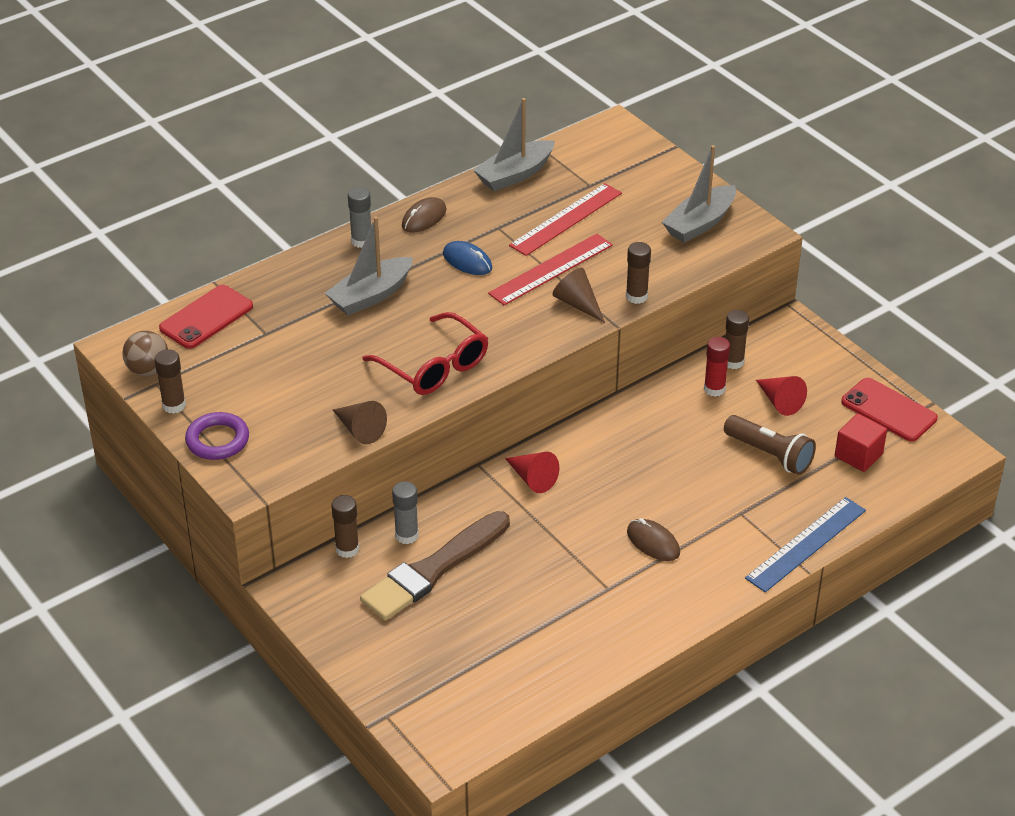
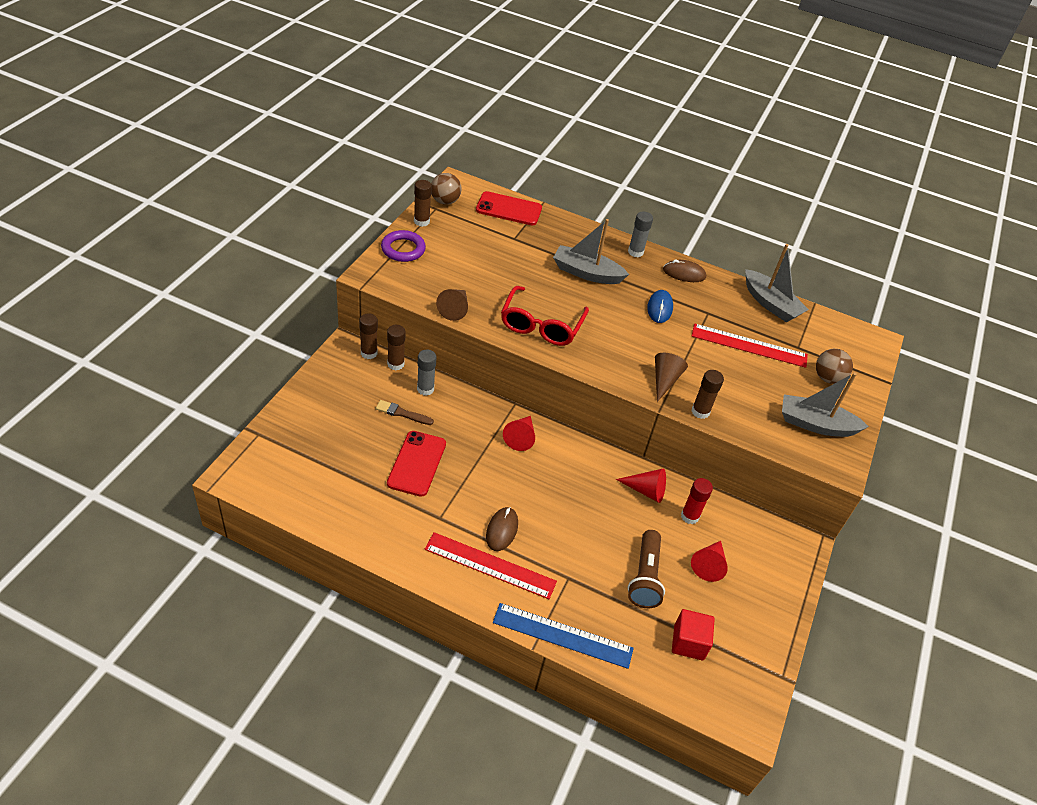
camera: 55 degrees right, 5 degrees up
brown brush [360,511,510,621] -> brown brush [376,400,434,425], size x0.44
grey boat [473,98,555,191] -> grey boat turned 150 degrees counterclockwise [745,244,809,323]
red ruler [488,234,613,305] -> red ruler moved to [425,532,557,599]
brown glue stick [726,310,749,369] -> brown glue stick moved to [359,313,378,359]
red phone [841,378,938,441] -> red phone moved to [387,431,446,497]
none -> red cone [616,469,666,503]
none -> brown ball [816,349,853,384]

